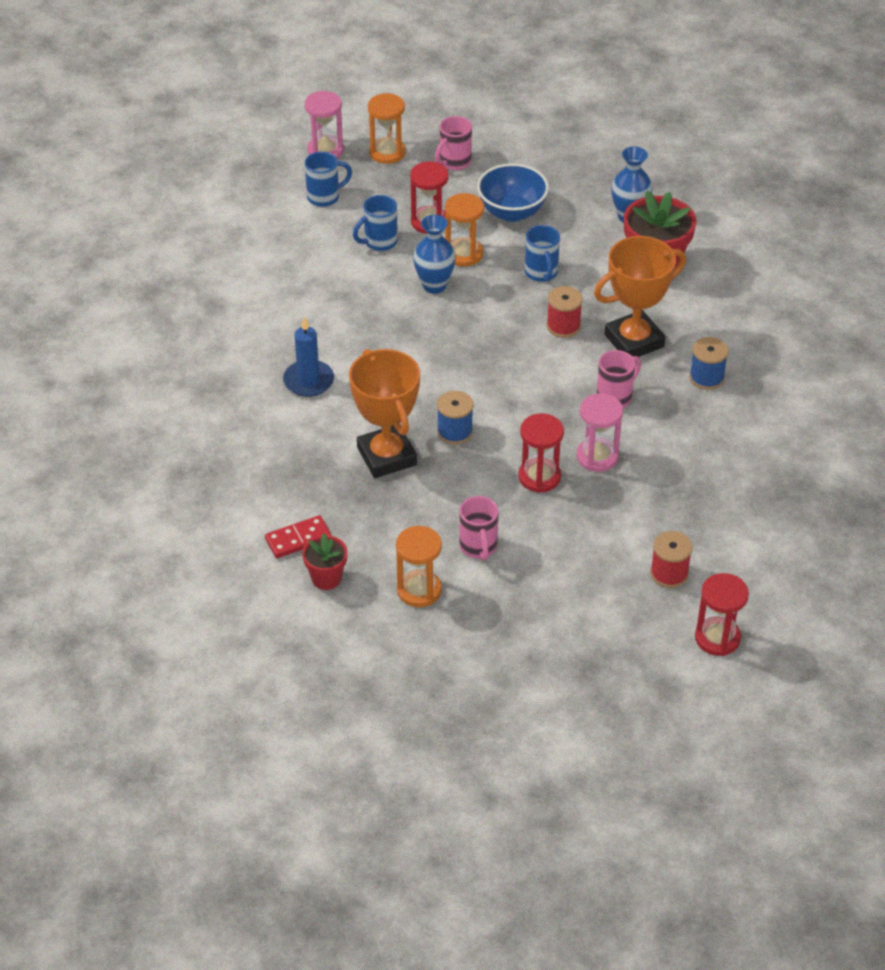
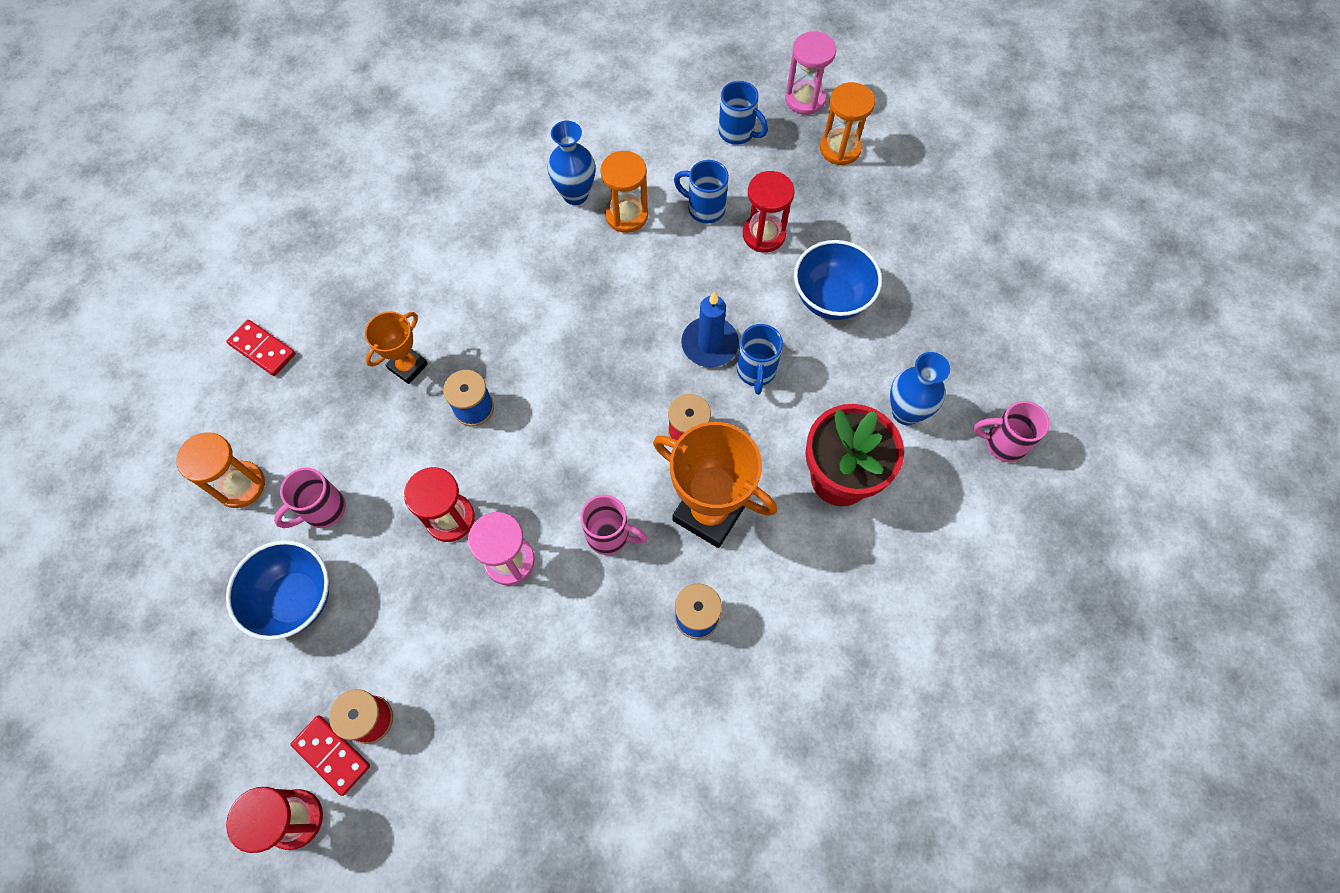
camera: 60 degrees right, 20 degrees up
blue candle [283,317,334,397] -> blue candle moved to [681,291,739,367]
red flower pot [302,533,348,590] -> none
orange trophy [349,349,420,478] -> orange trophy [365,312,428,384], size x0.56
blue vase [413,215,456,294] -> blue vase moved to [548,121,595,205]
pink mug [435,116,472,171] -> pink mug moved to [974,401,1050,462]
orange hourglass [445,193,484,267] -> orange hourglass moved to [600,151,648,233]
blue mug [525,225,560,282] -> blue mug turned 45 degrees counterclockwise [737,324,783,395]
none -> blue bowl [226,540,329,640]
none -> red domino [290,715,370,796]

